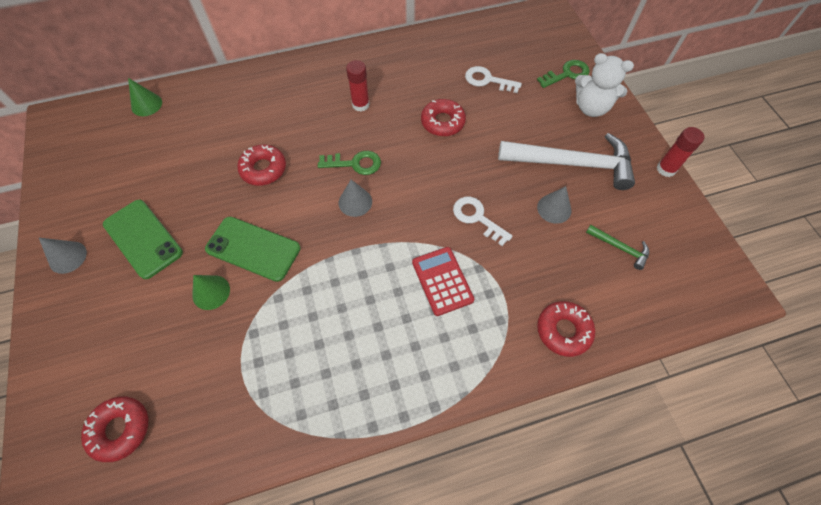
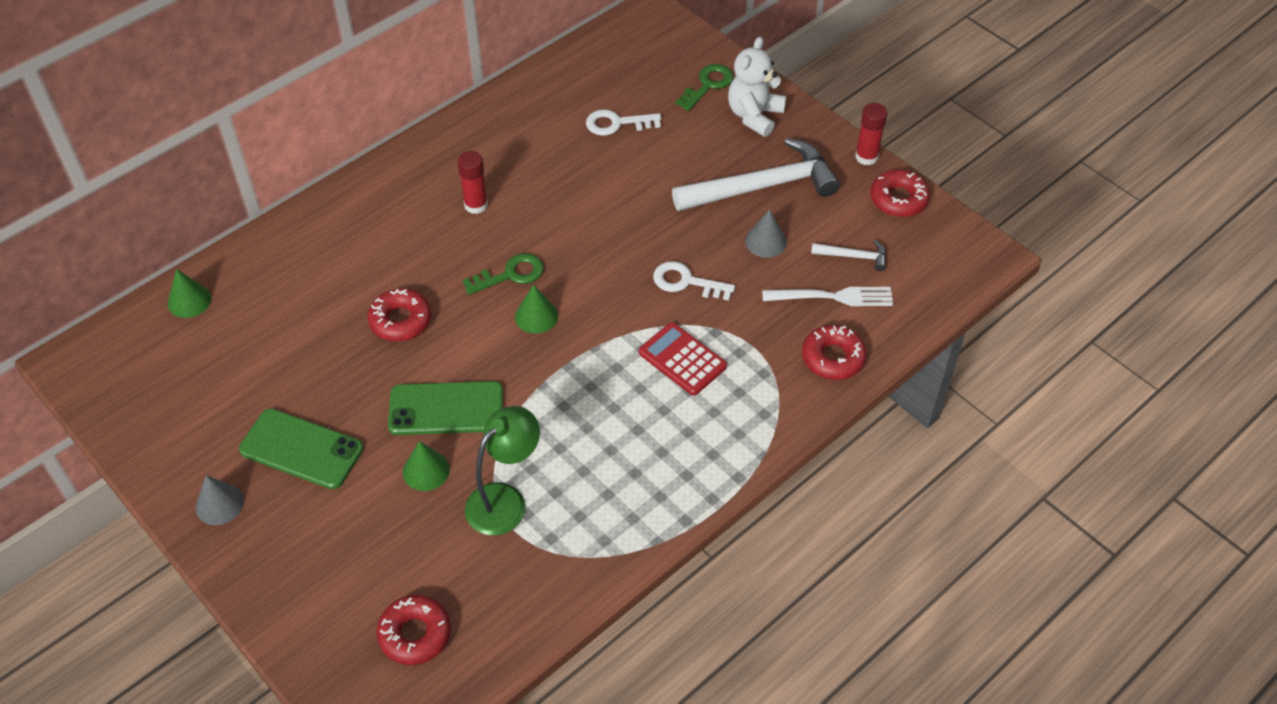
camera: 25 degrees left, 10 degrees down
grey cone [339,180,372,217] -> green cone [515,284,558,334]
red donut [421,99,466,136] -> red donut moved to [870,170,930,217]
white teddy bear [575,53,634,117] -> white teddy bear turned 120 degrees clockwise [728,37,786,137]
green hammer [586,225,649,270] -> white hammer [811,240,886,271]
none -> green lamp [465,406,540,535]
none -> white fork [762,287,893,306]

